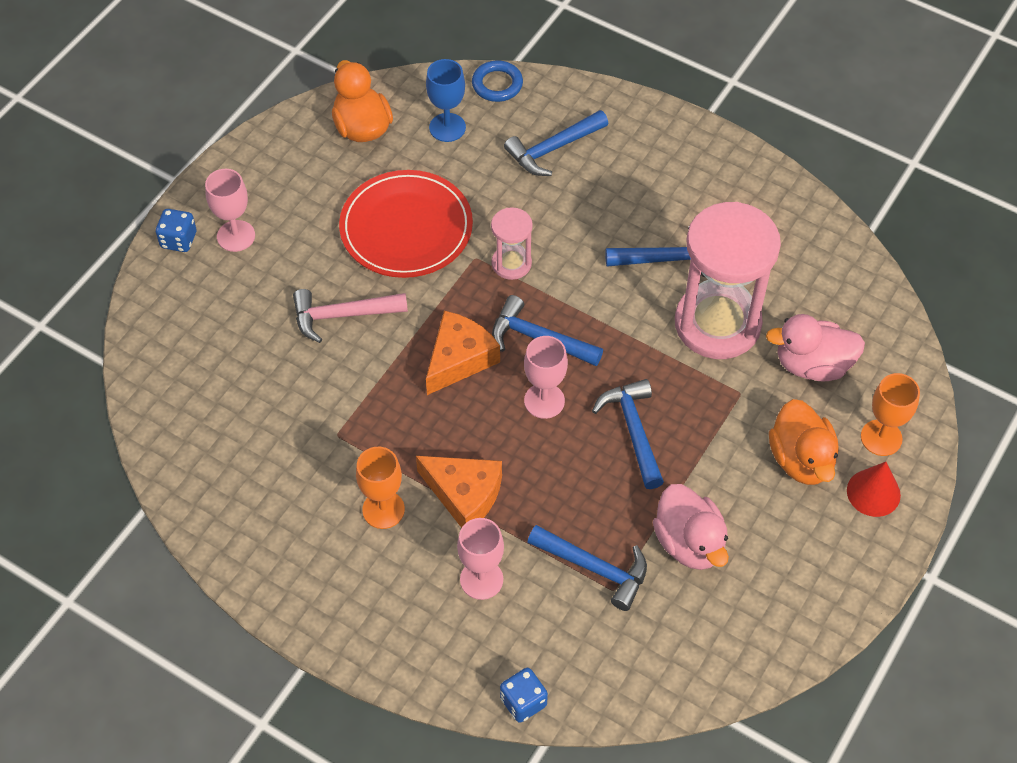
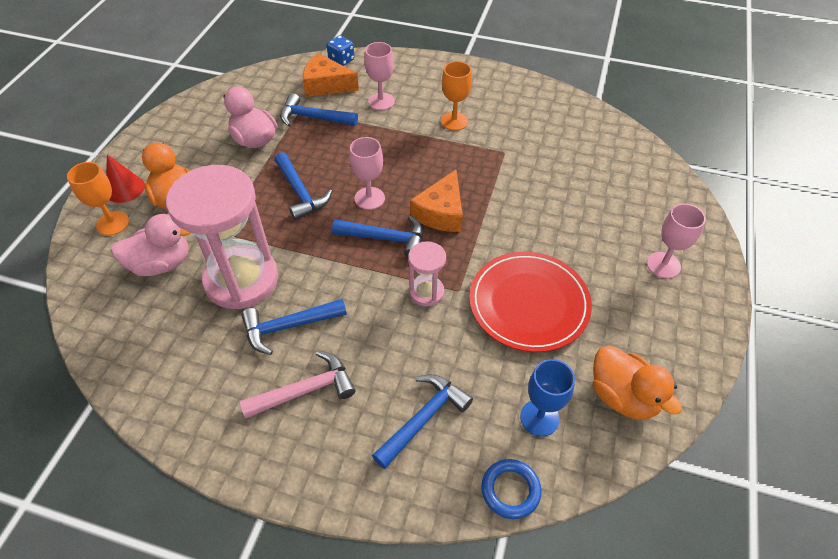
camera: 165 degrees right, 5 degrees down
blue dice [156,209,196,252] -> none
pink hammer [293,289,408,343] -> pink hammer moved to [240,351,355,418]
orange cheese [416,456,502,528] -> orange cheese moved to [303,53,359,97]

